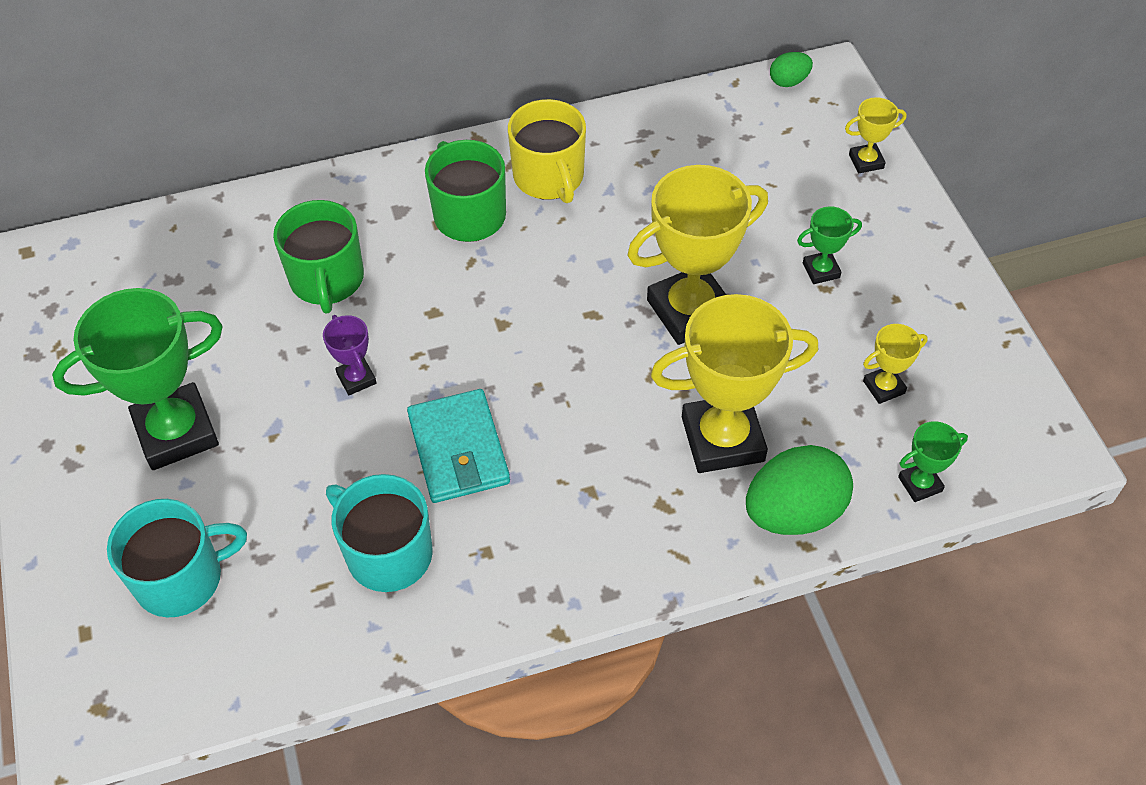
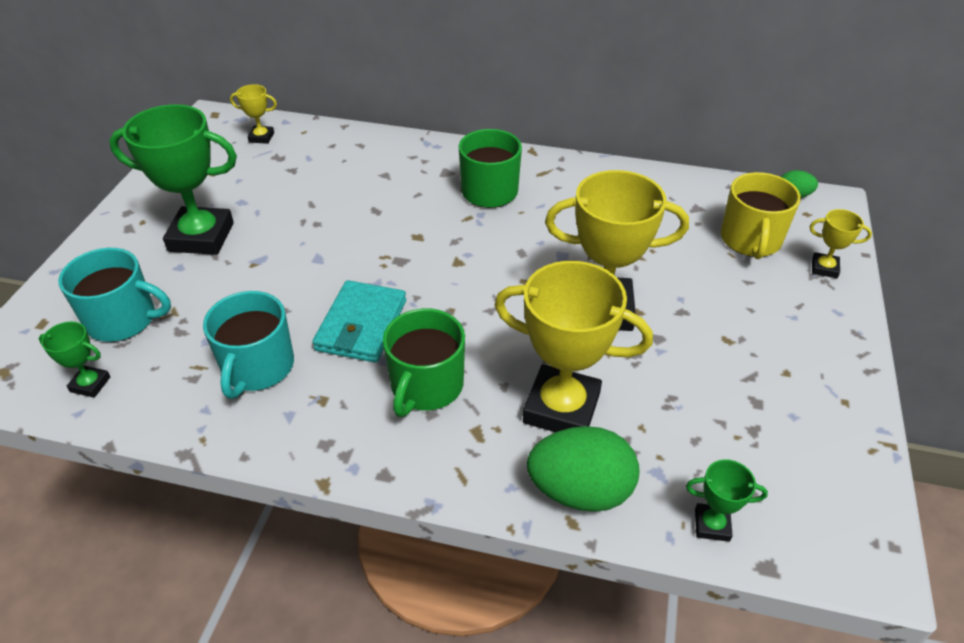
camera: 30 degrees right, 10 degrees down
green mug [273,200,364,313] -> green mug moved to [383,308,465,417]
purple trophy [323,315,377,395] -> none
turquoise mug [326,474,433,592] -> turquoise mug turned 150 degrees counterclockwise [203,291,294,399]
yellow mug [508,99,586,203] -> yellow mug moved to [721,172,801,259]
green trophy [797,206,862,284] -> green trophy moved to [39,321,111,398]
yellow trophy [863,324,928,404] -> yellow trophy moved to [230,84,277,144]

